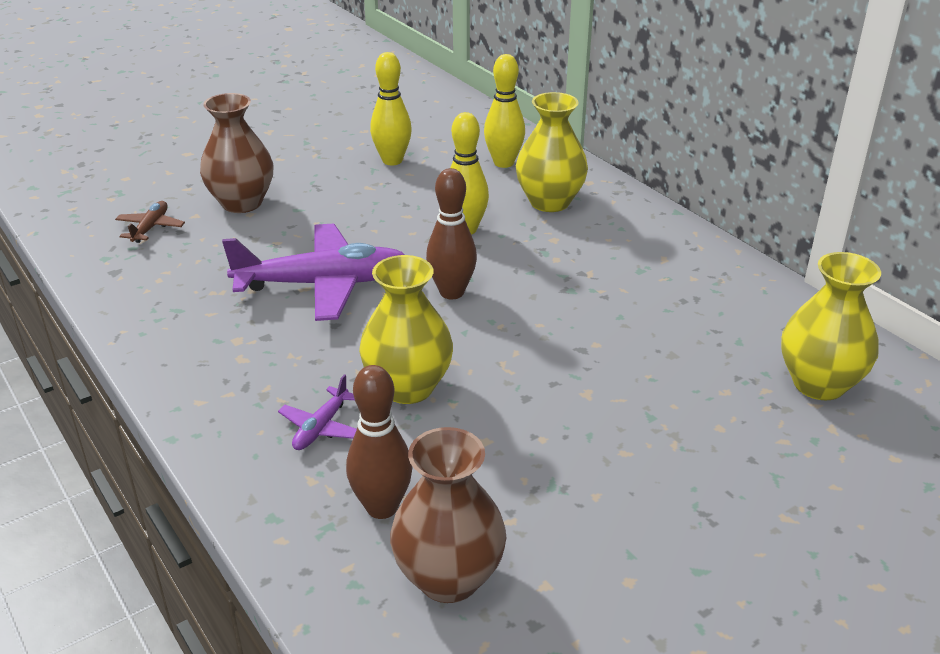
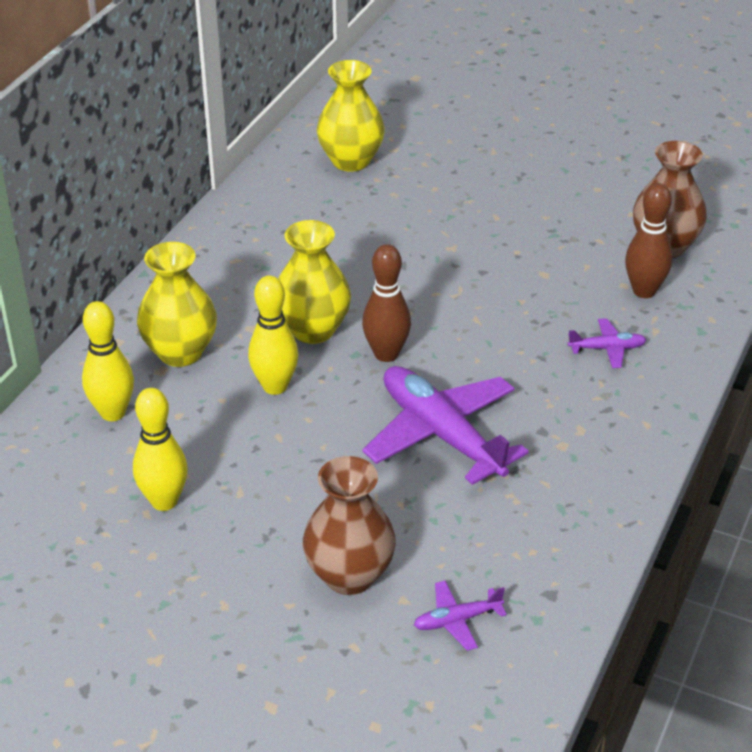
camera: 120 degrees left, 5 degrees up
brown plane [115,201,185,243] -> purple plane [414,580,507,651]
yellow vase [359,255,453,404] -> yellow vase moved to [278,220,351,344]

